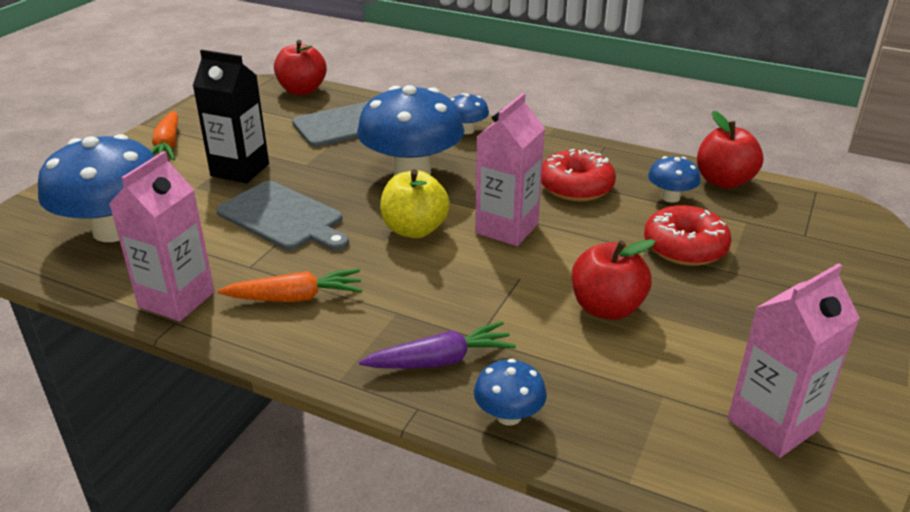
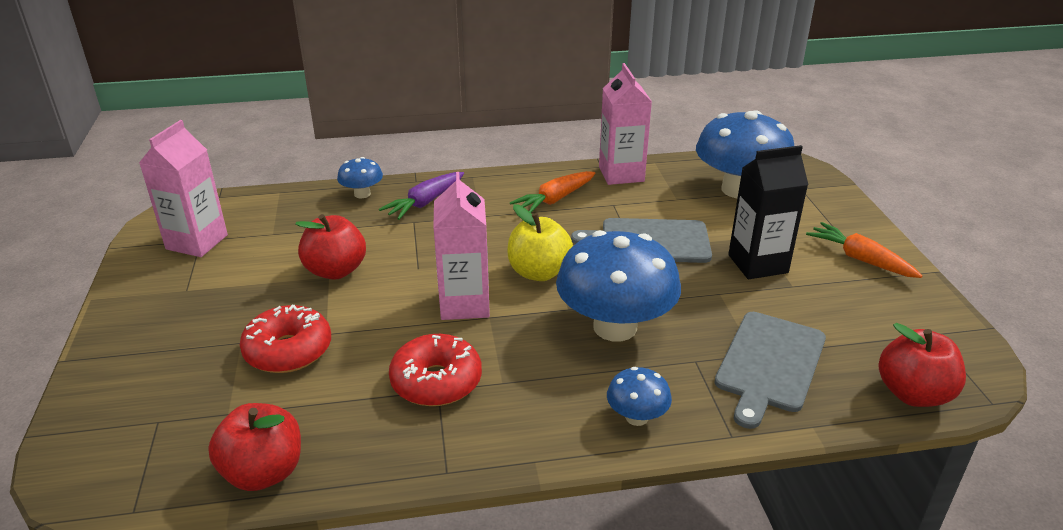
camera: 145 degrees right, 0 degrees up
blue mushroom [648,156,701,202] -> none

